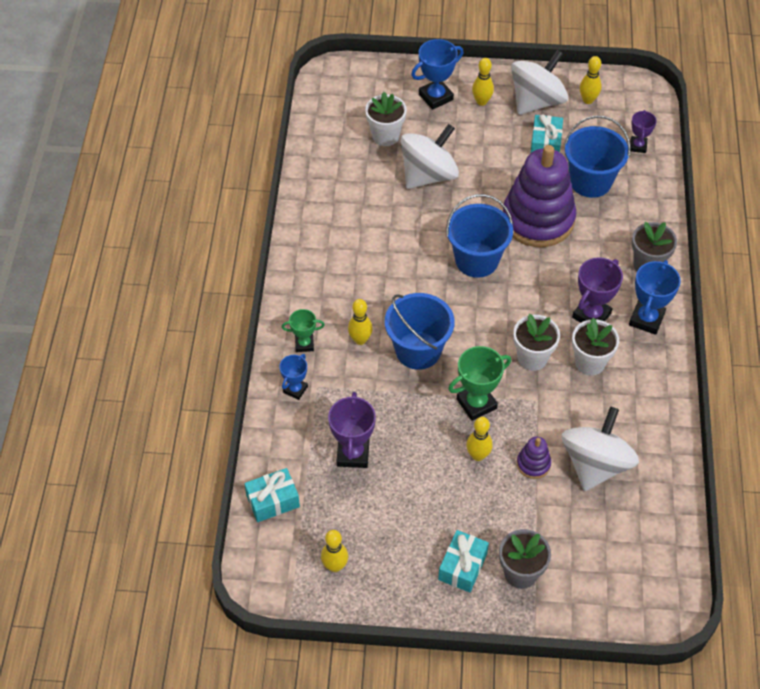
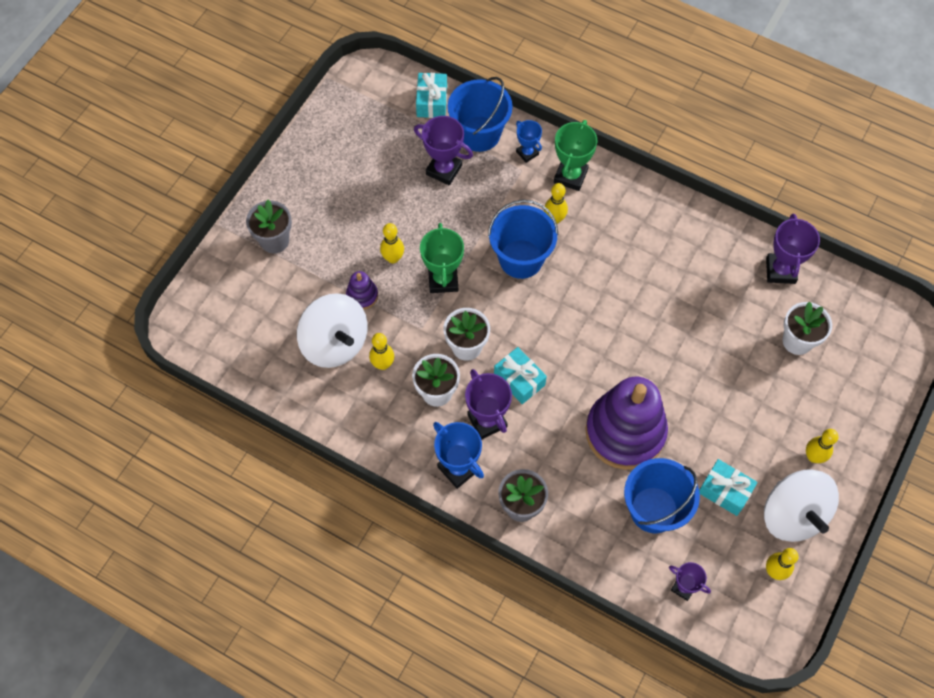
camera: 115 degrees right, 10 degrees up
green trophy [282,309,325,352] -> green trophy [554,120,597,191], size x1.63
yellow bowling pin [321,530,348,572] -> yellow bowling pin moved to [369,333,394,370]
white spinning top [401,124,459,189] -> none
blue trophy [411,39,463,110] -> none
turquoise gift [438,530,489,593] -> turquoise gift moved to [494,347,547,404]
blue bucket [446,194,513,278] -> blue bucket moved to [448,77,513,152]
none -> purple trophy [766,214,820,284]

